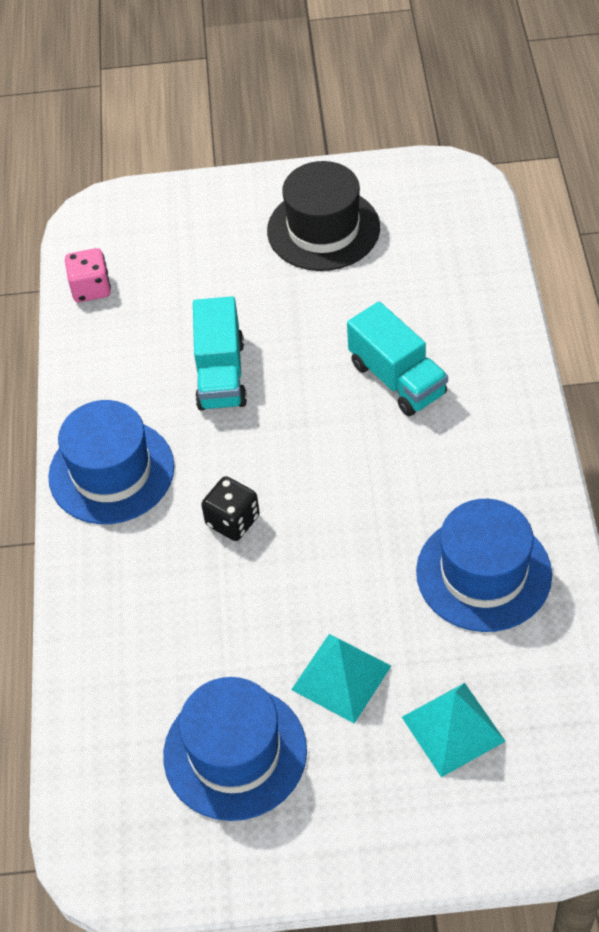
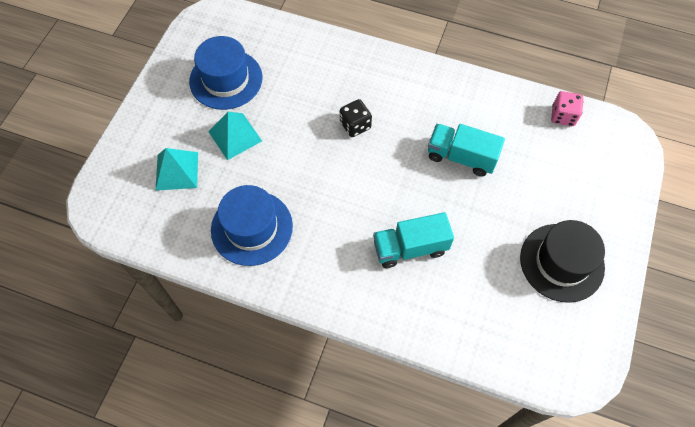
camera: 110 degrees right, 10 degrees up
blue hat [48,400,175,524] -> none

